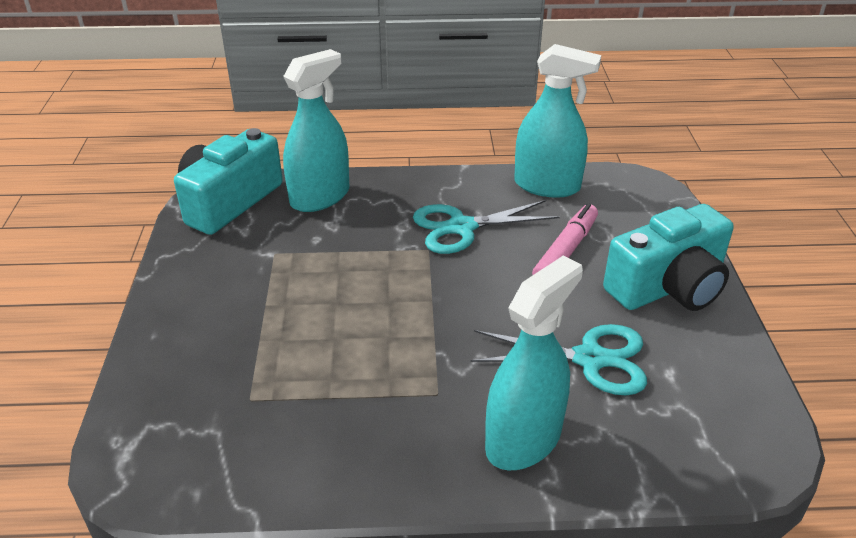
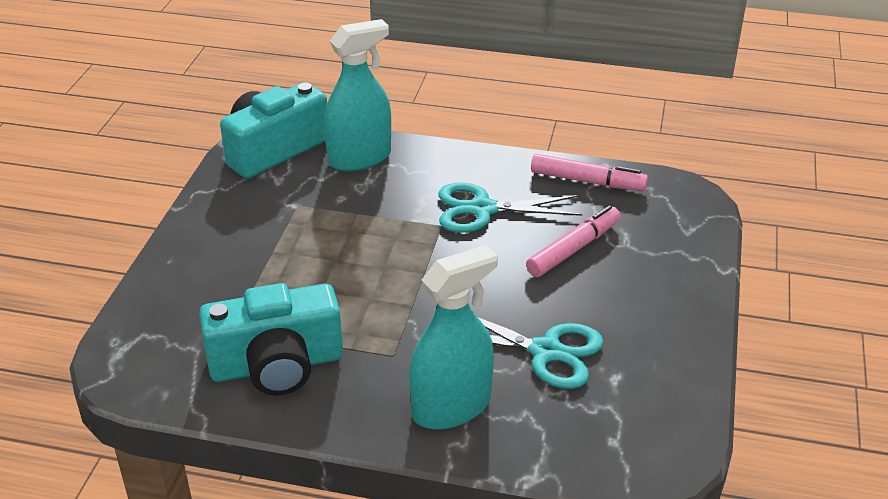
camera: 15 degrees right, 0 degrees up
turquoise spray bottle [514,44,601,198] -> pink marker [531,154,648,191]
turquoise camera [603,204,734,311] -> turquoise camera moved to [199,283,343,396]

